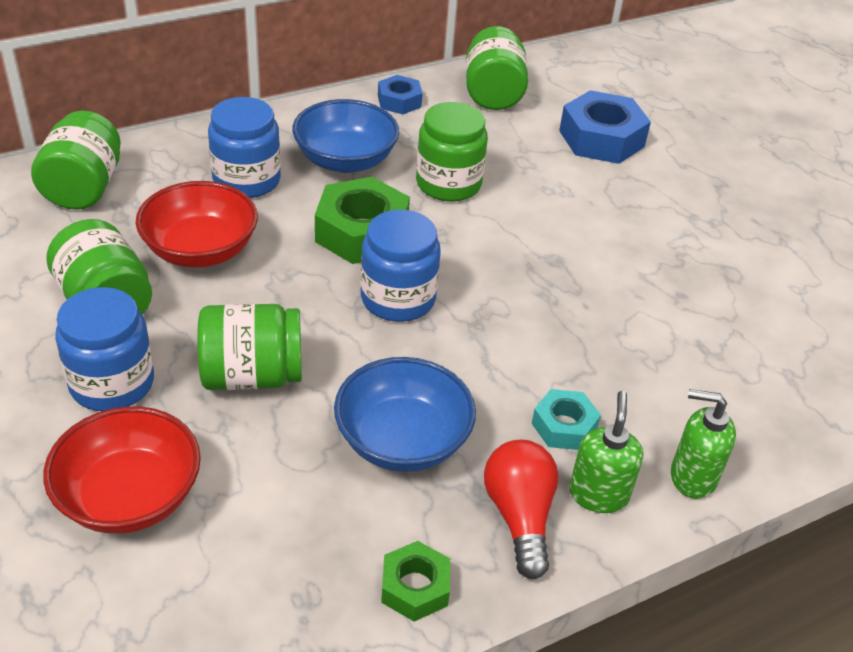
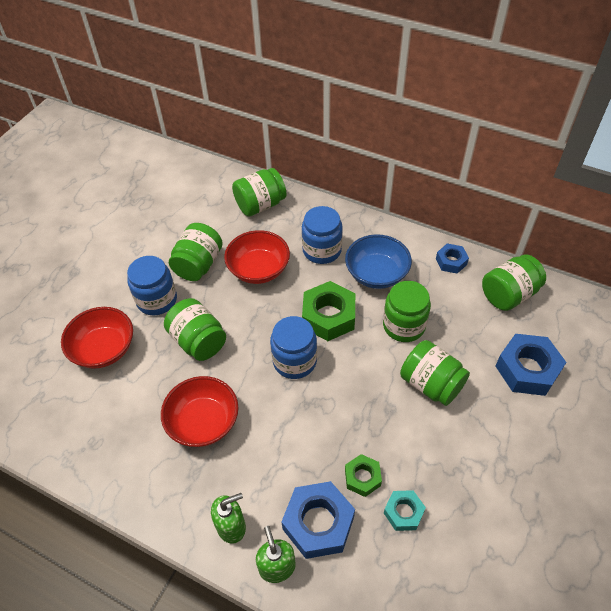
camera: 60 degrees right, 10 degrees up
blue bowl [334,357,476,472] -> red bowl [161,376,238,447]
green nut [381,541,450,621] -> green nut moved to [345,454,382,497]
red light bulb [484,440,559,579] -> none
turquoise nut [532,389,601,450] -> turquoise nut moved to [384,490,426,531]
none -> blue nut [282,481,355,559]
none -> green jar [400,340,470,406]

